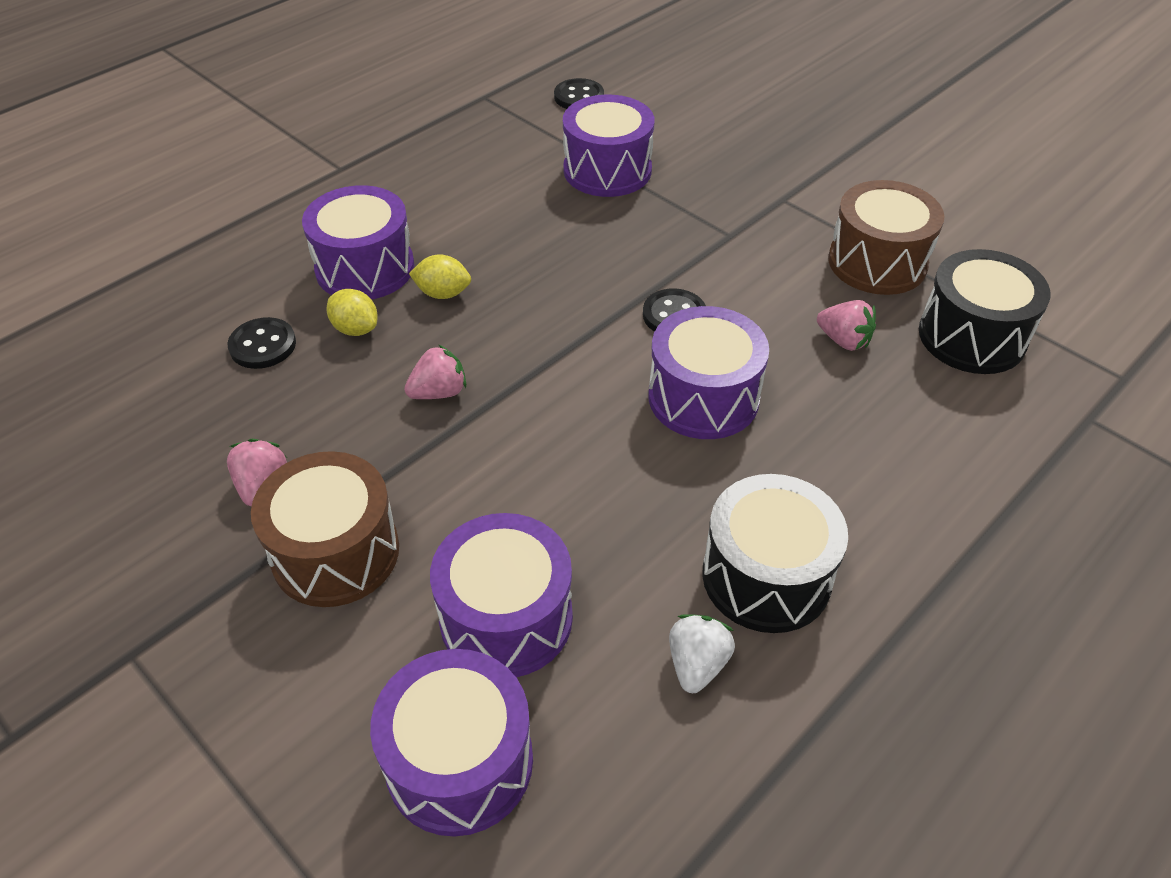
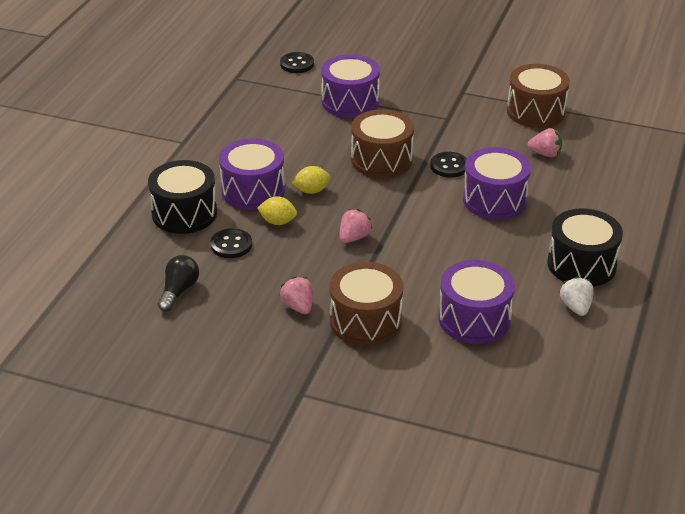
camera: 25 degrees left, 10 degrees down
purple drum [370,649,533,837] -> none
black drum [919,249,1051,374] -> black drum moved to [148,160,217,234]
none -> black light bulb [158,255,199,312]
none -> brown drum [351,109,414,178]

